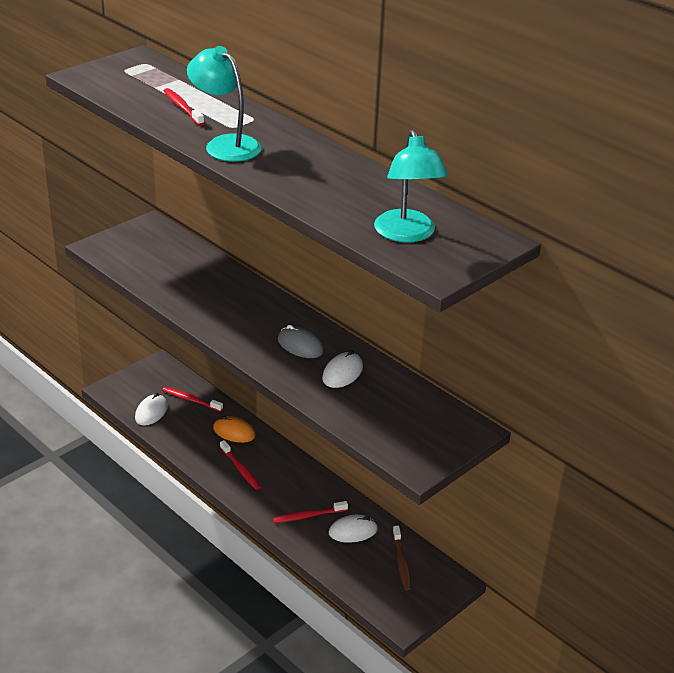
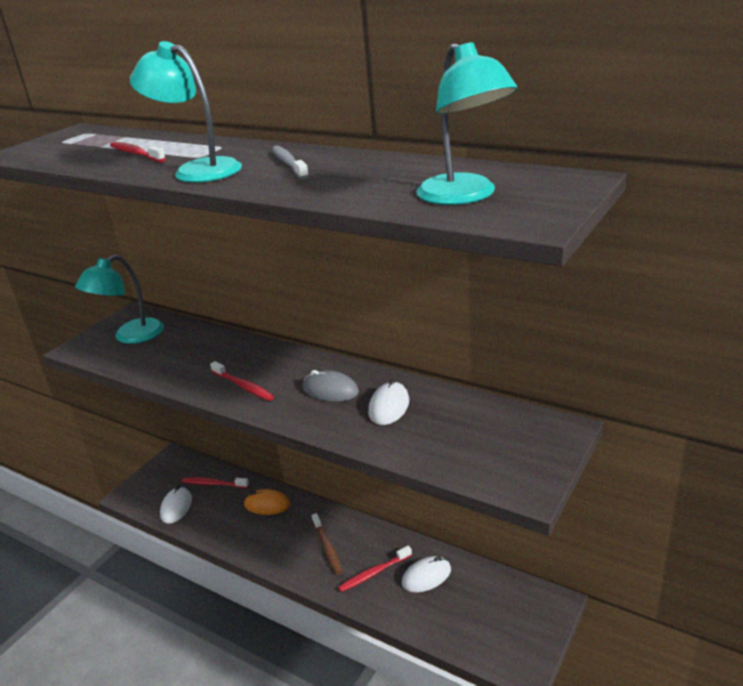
camera: 10 degrees left, 5 degrees down
red toothbrush [220,440,261,490] -> red toothbrush moved to [210,361,274,401]
brown toothbrush [393,526,411,590] -> brown toothbrush moved to [312,513,342,574]
none -> turquoise lamp [75,255,164,344]
none -> grey toothbrush [272,145,309,180]

